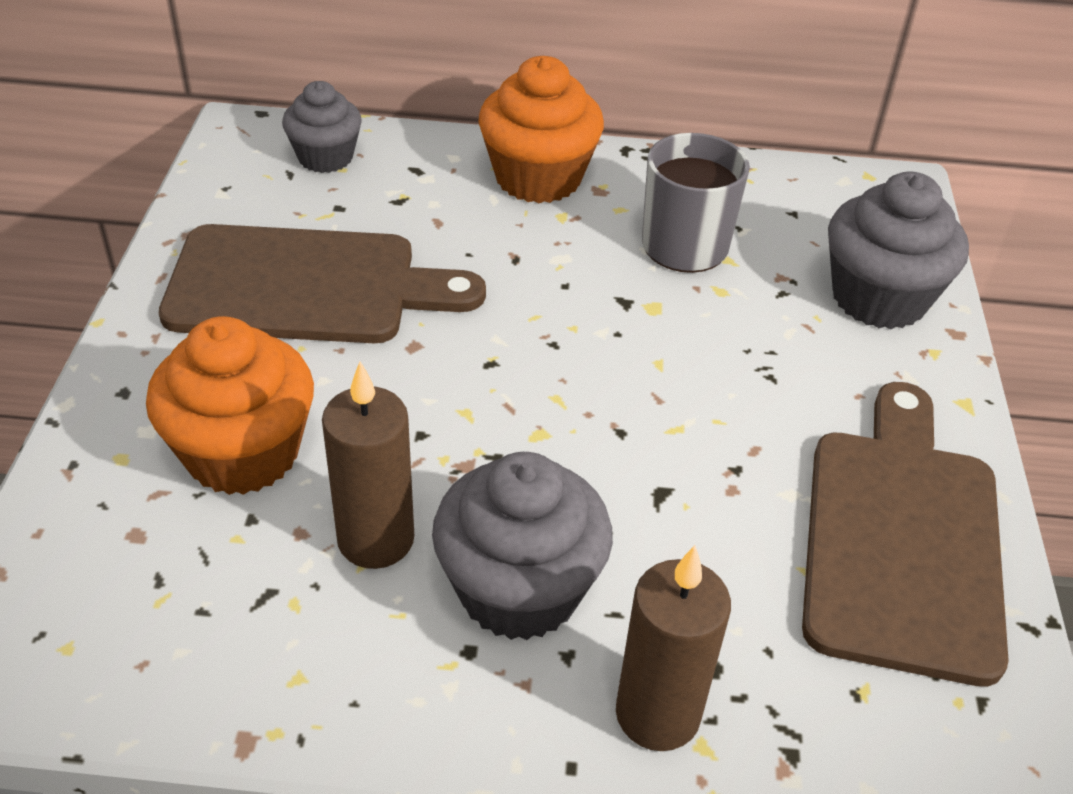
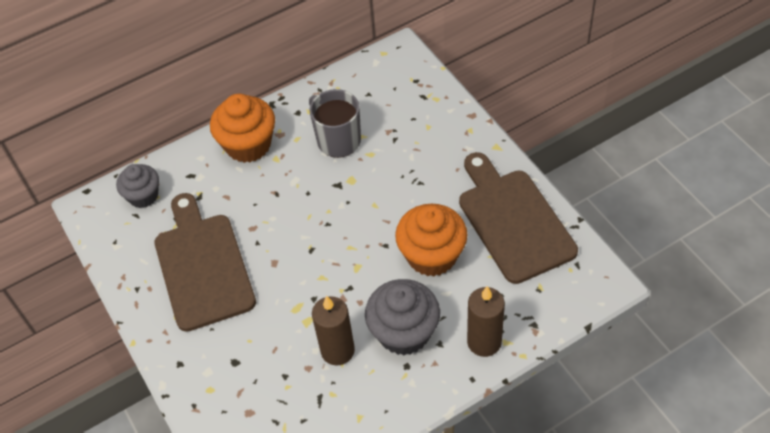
camera: 30 degrees left, 10 degrees up
orange cupcake [146,316,314,495] -> orange cupcake moved to [395,204,468,277]
brown cutting board [159,224,486,343] -> brown cutting board turned 75 degrees counterclockwise [155,193,256,332]
grey cupcake [828,172,969,329] -> none

